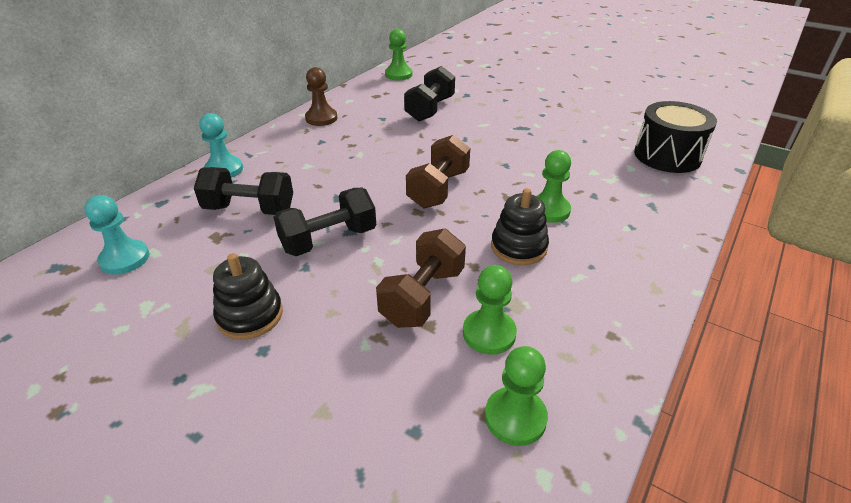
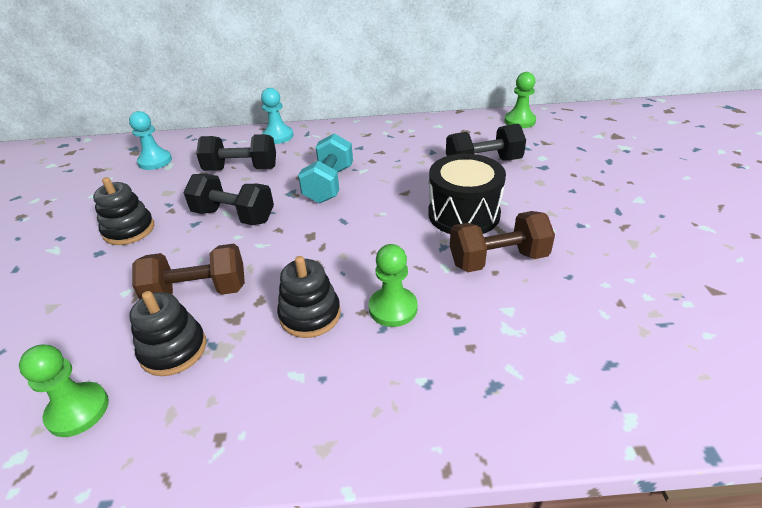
camera: 55 degrees right, 0 degrees up
black dumbbell [194,167,293,215] -> black dumbbell turned 60 degrees counterclockwise [196,134,276,171]
brown pawn [305,67,337,126] -> none
brown dumbbell [406,135,470,209] -> brown dumbbell moved to [450,211,555,272]
green pawn [463,265,517,355] -> black stacking toy [129,291,206,376]
black drum [634,101,717,173] -> black drum moved to [428,154,506,234]
none -> turquoise dumbbell [298,134,353,203]

